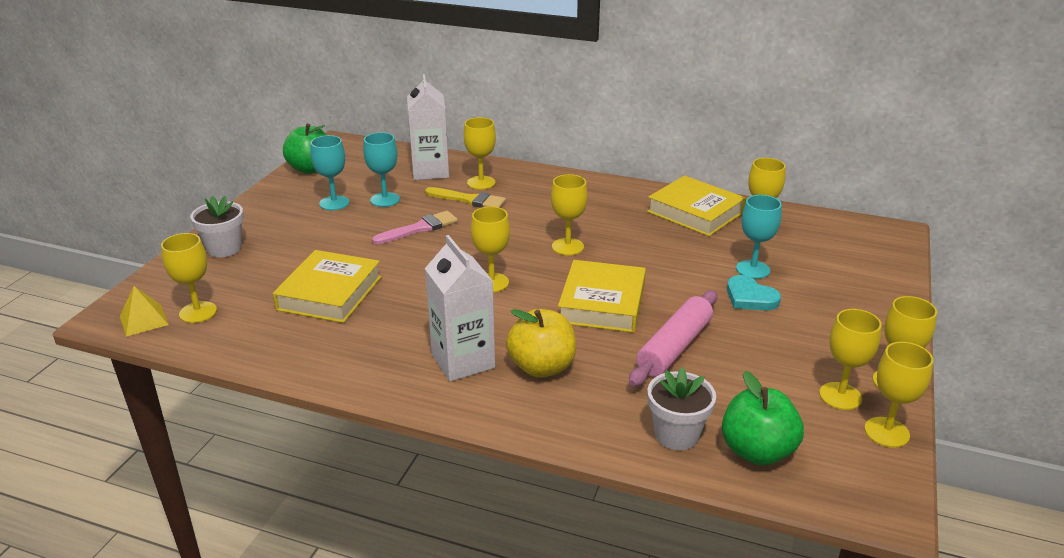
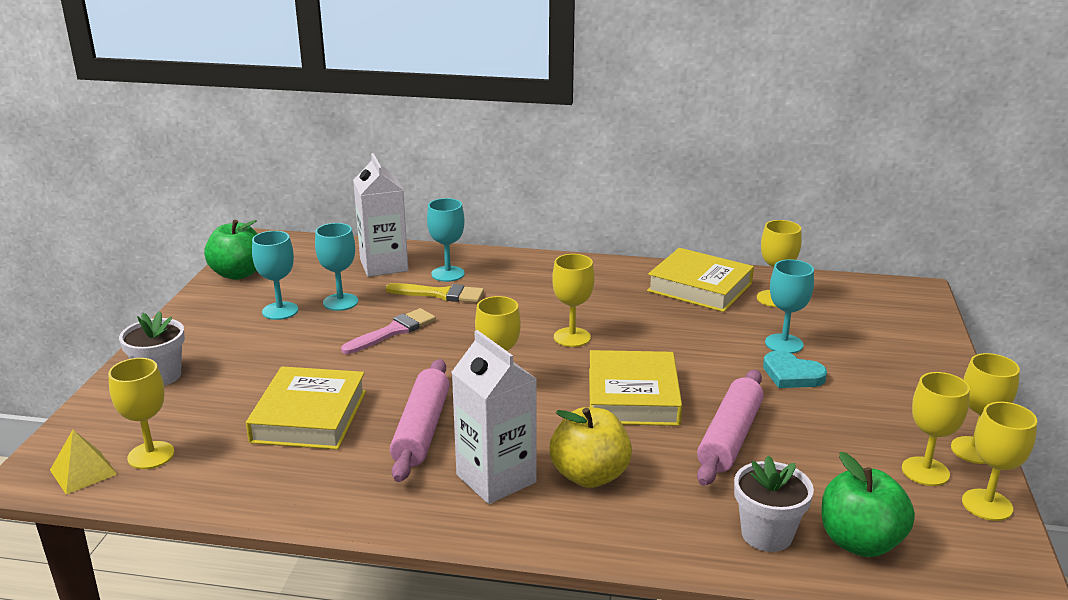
camera: 10 degrees left, 5 degrees down
yellow goblet [464,117,496,190] -> turquoise goblet [427,198,465,282]
none -> pink rolling pin [390,359,450,482]

